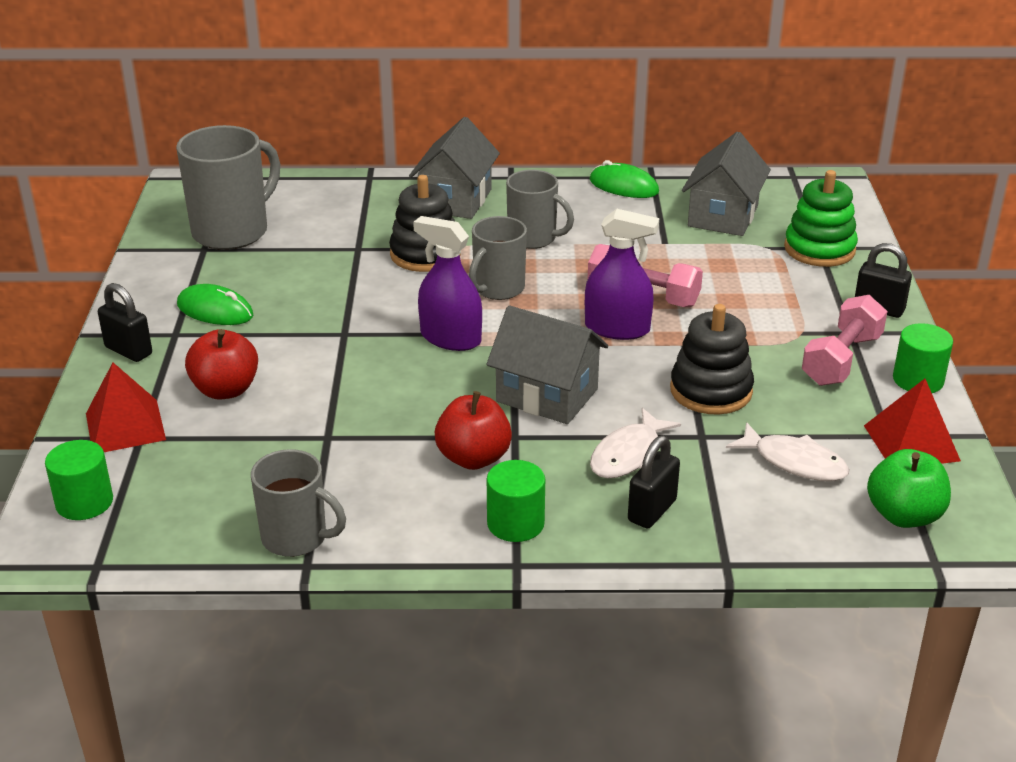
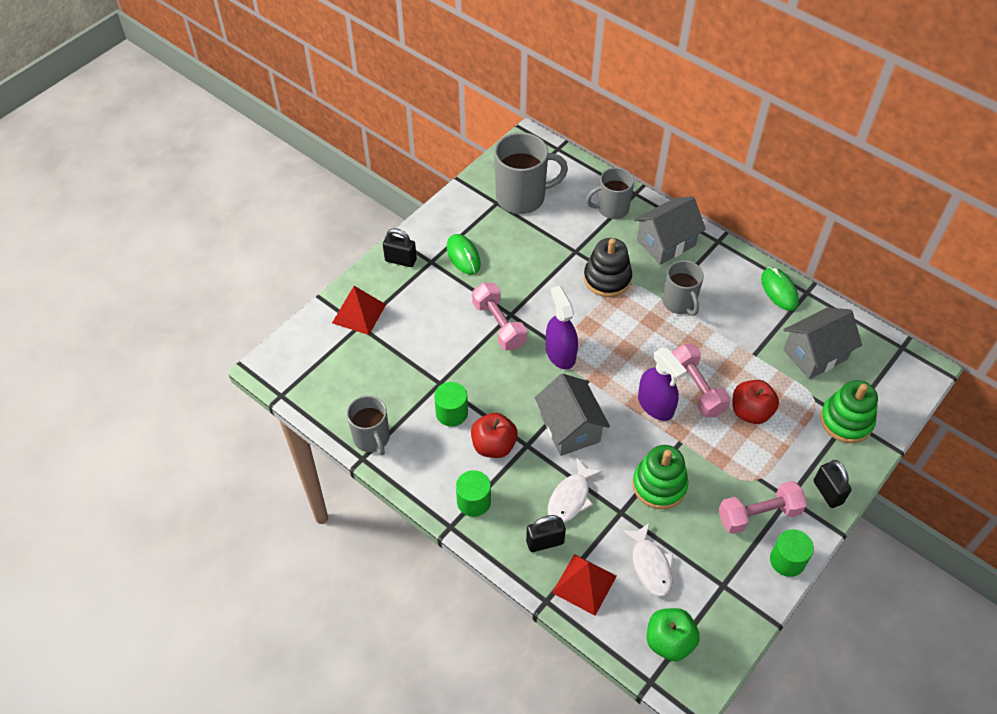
camera: 40 degrees right, 20 degrees up
green cylinder [45,440,113,520] -> green cylinder moved to [434,382,468,427]
black padlock [98,283,152,362] -> black padlock turned 60 degrees counterclockwise [383,228,417,267]
red apple [185,329,258,400] -> red apple moved to [733,380,779,424]
grey mug [469,216,527,300] -> grey mug moved to [586,167,634,219]
white fish [590,408,681,478] -> white fish turned 45 degrees counterclockwise [548,459,602,523]
black stacking toy [670,304,754,415] -> green stacking toy [632,445,688,509]
red pyramid [864,379,961,464] -> red pyramid moved to [552,554,617,616]
none -> pink dumbbell [472,283,527,350]

